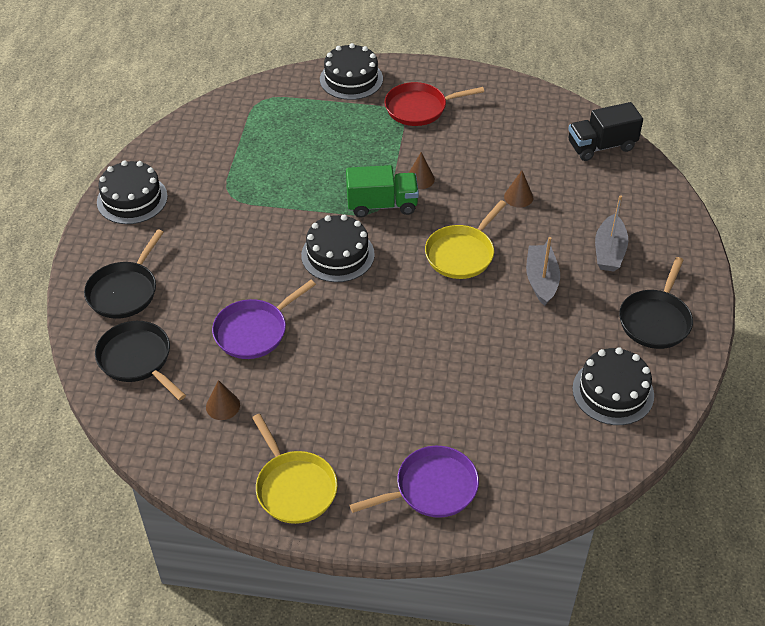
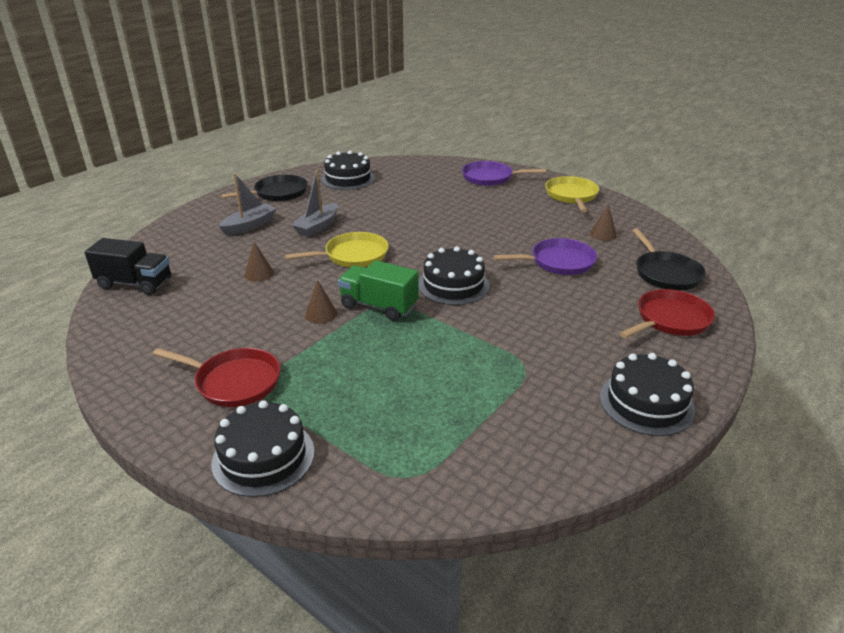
camera: 150 degrees left, 15 degrees down
black pan [84,229,164,319] -> red pan [619,289,715,338]

